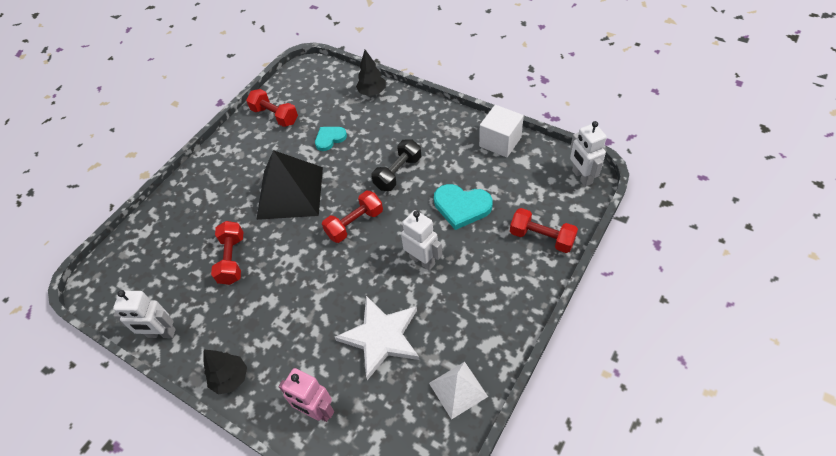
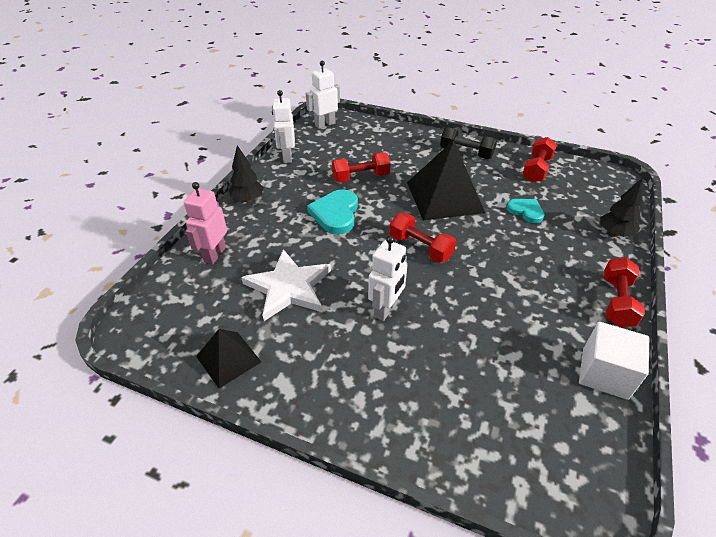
camera: 75 degrees right, 10 degrees down
black dumbbell [371,139,421,191] -> black dumbbell moved to [440,127,497,159]
white pyramid [429,362,488,420] -> black pyramid [196,329,261,388]
turquoise heart [434,184,493,230] -> turquoise heart moved to [307,189,358,234]
red dumbbell [510,208,578,253] -> red dumbbell moved to [604,257,645,328]
white robot [570,121,607,187] -> white robot moved to [306,61,340,129]

